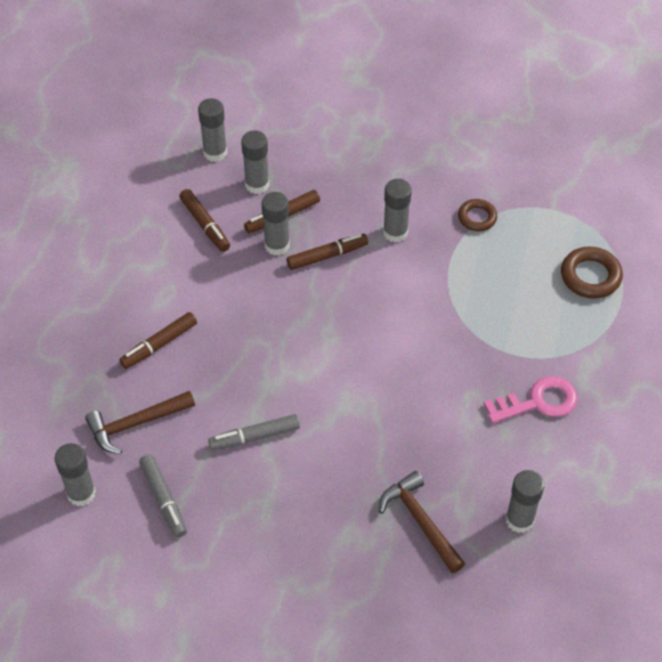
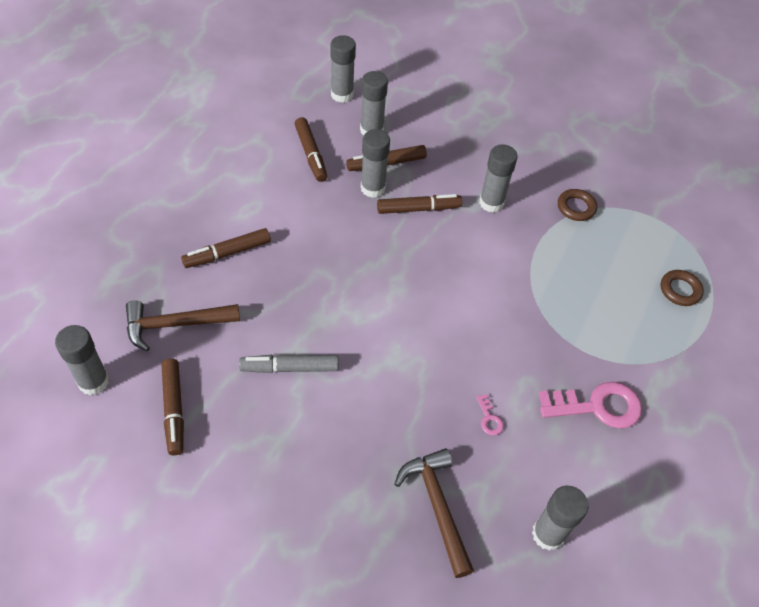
camera: 10 degrees right, 0 degrees up
grey marker [139,454,187,538] -> brown marker [162,358,184,455]
brown ring [561,247,623,299] -> brown ring [661,270,704,306], size x0.66
none -> pink key [476,394,504,435]

